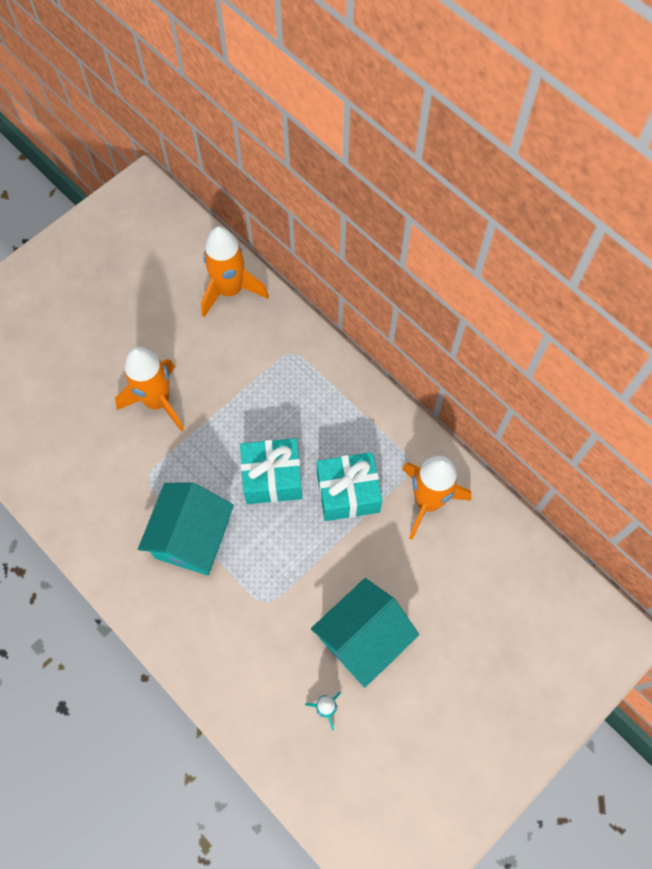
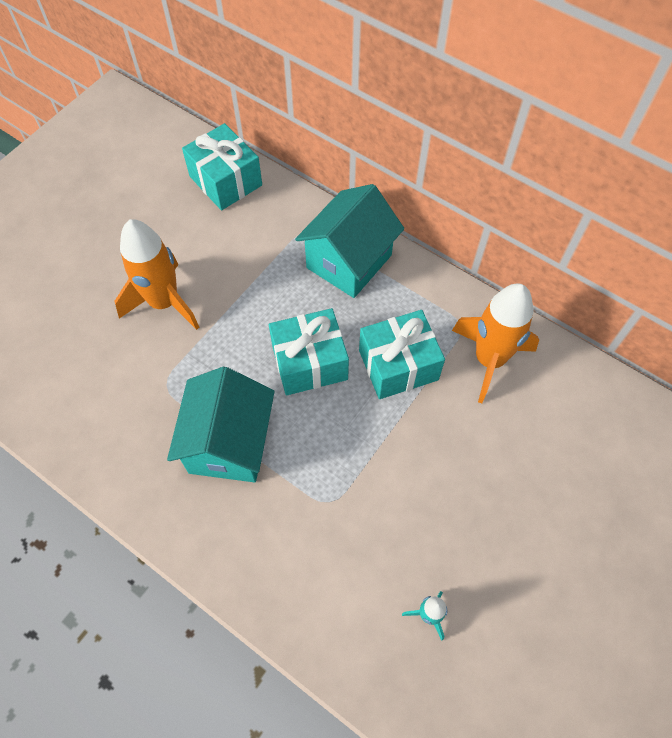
camera: 10 degrees left, 5 degrees down
orange rocket [201,226,269,317] -> turquoise gift [182,123,262,210]
turquoise house [311,578,419,688] -> turquoise house moved to [295,184,404,298]

